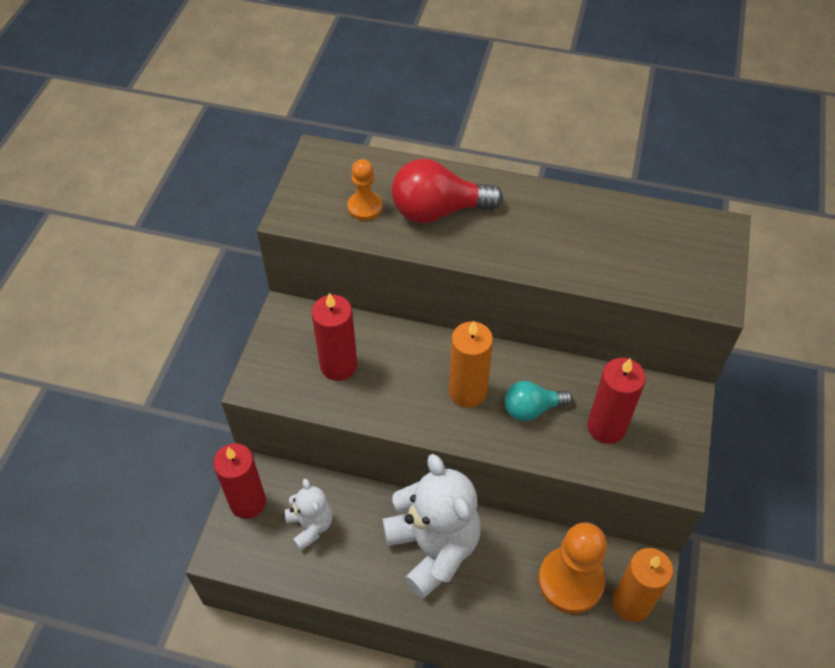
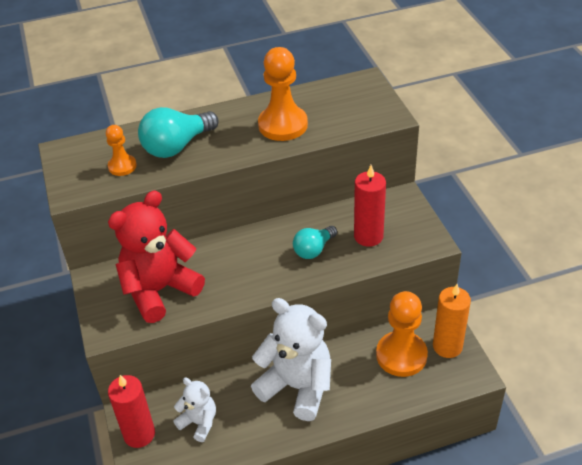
camera: 30 degrees left, 10 degrees down
red candle [311,293,357,381] -> red teddy bear [108,190,205,323]
red light bulb [391,159,503,223] -> turquoise light bulb [138,107,218,158]
orange candle [449,321,493,408] -> none
none -> orange pawn [258,47,308,141]

